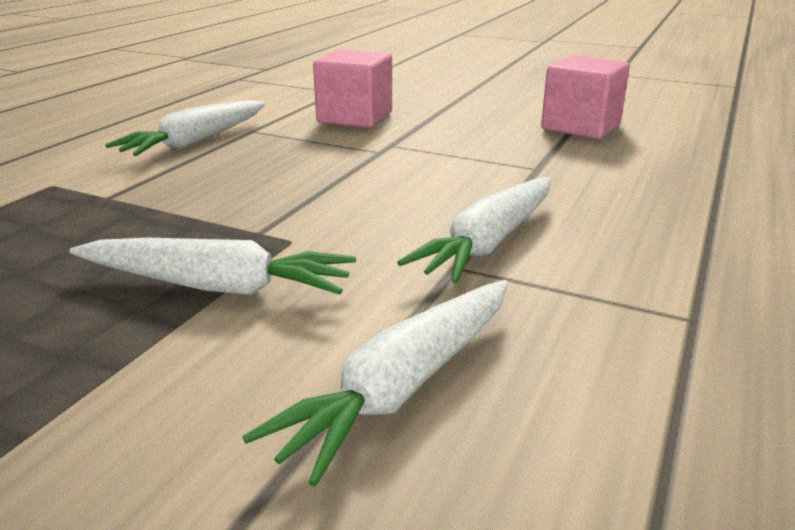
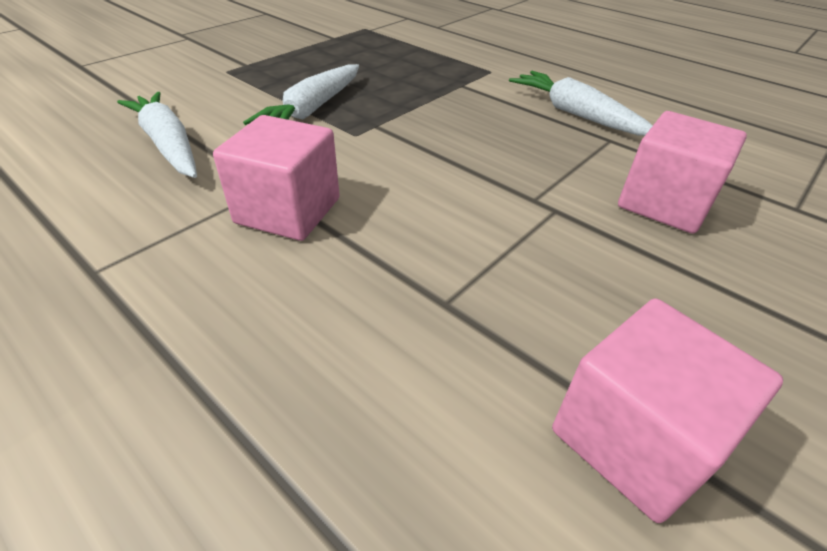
camera: 105 degrees right, 15 degrees up
white carrot [397,177,550,284] -> pink cube [213,115,340,241]

